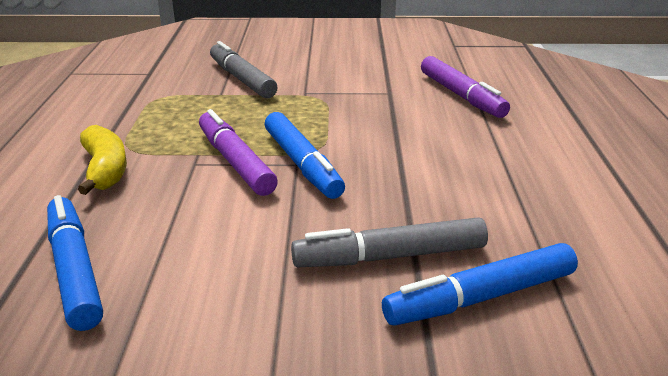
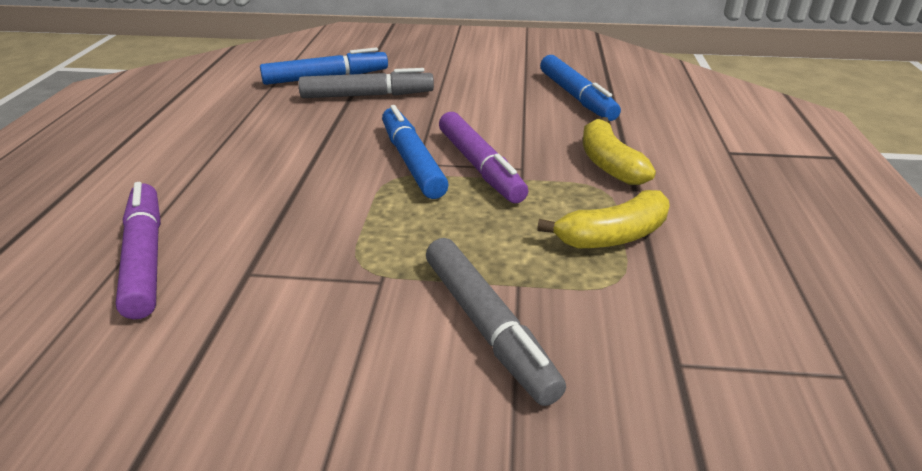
camera: 175 degrees left, 5 degrees up
none -> yellow banana [537,190,670,248]

